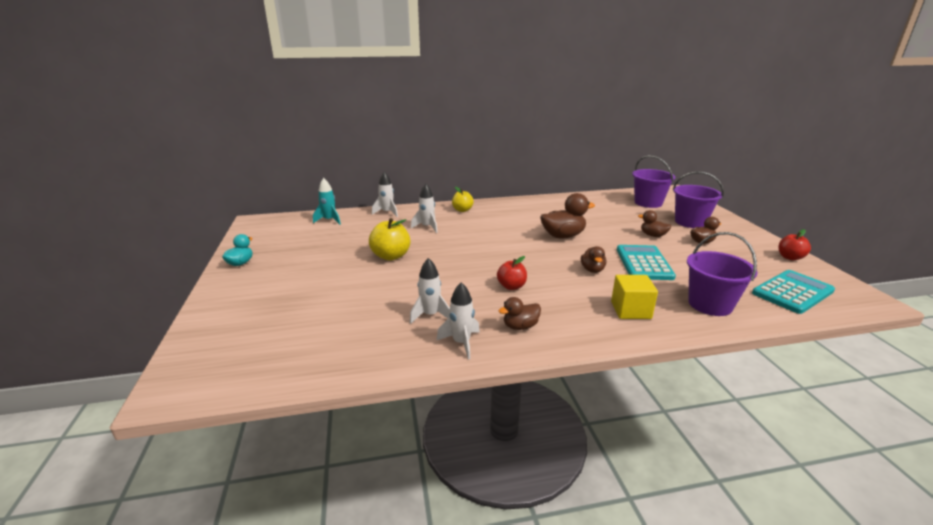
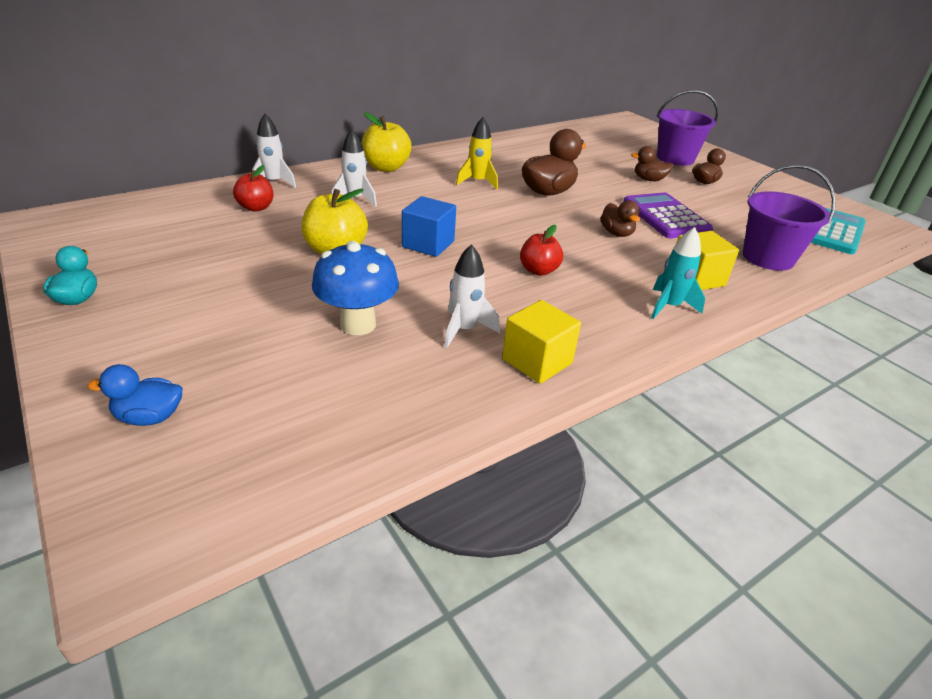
camera: 25 degrees left, 10 degrees up
turquoise rocket [313,178,341,225] -> turquoise rocket moved to [651,227,705,319]
white rocket [437,282,480,359] -> yellow cube [502,300,581,384]
yellow apple [452,187,474,212] -> yellow apple [362,112,411,172], size x1.52
brown duck [498,297,541,330] -> none
turquoise calculator [617,245,676,280] -> purple calculator [623,192,713,238]
purple bucket [632,155,675,208] -> none
red apple [778,229,811,260] -> red apple moved to [233,165,273,212]
none -> blue duck [88,364,183,426]
none -> blue mushroom [312,241,399,335]
none -> blue cube [402,196,456,257]
none -> yellow rocket [456,117,498,189]

